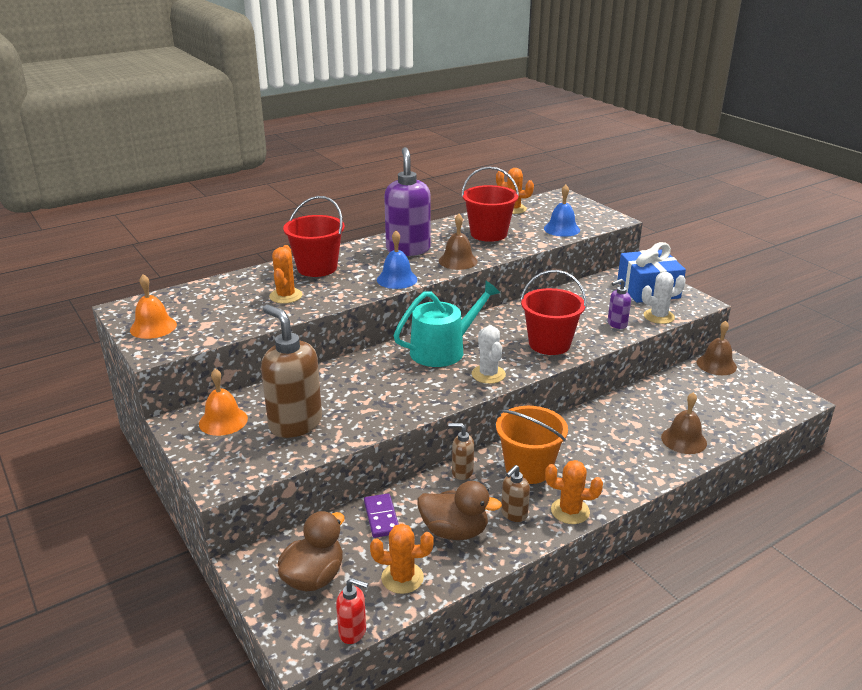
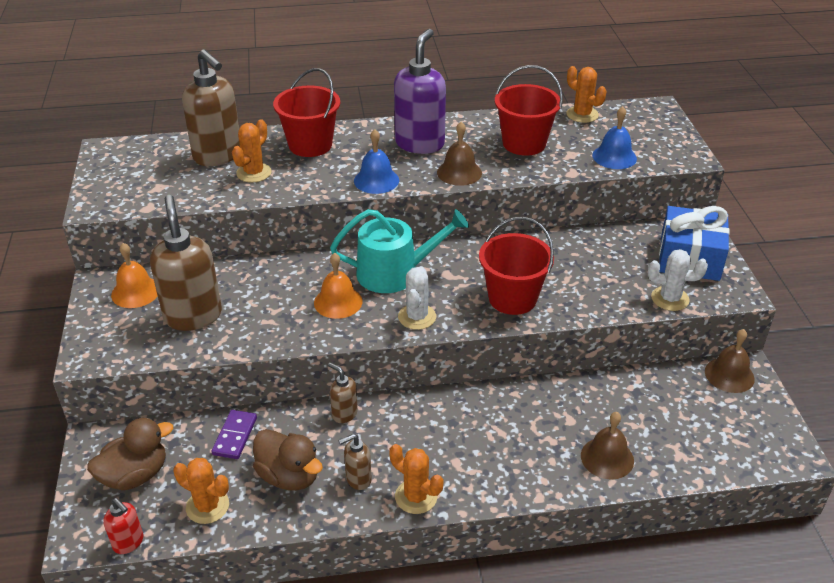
camera: 25 degrees right, 10 degrees up
orange bell [130,274,177,339] -> orange bell moved to [314,253,362,319]
orange bucket [496,406,568,484] -> none
purple soap dispenser [608,279,631,329] -> none
none -> brown soap dispenser [182,50,240,166]

